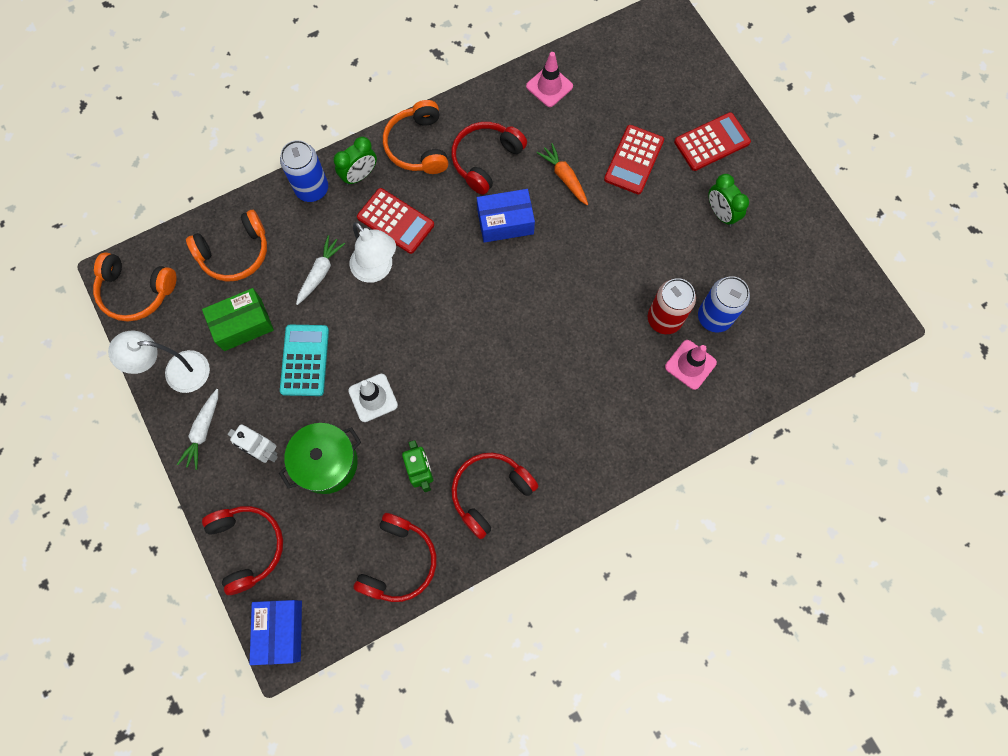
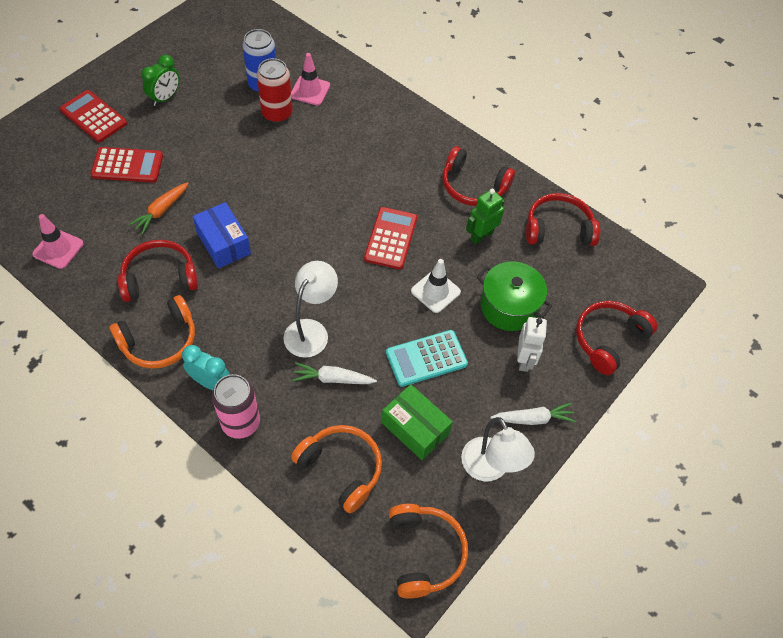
camera: 115 degrees left, 15 degrees down
blue box [249,600,302,665] -> none
blue can [280,140,328,202] -> pink can [212,374,260,439]
green clock [334,137,377,185] -> turquoise clock [182,345,230,390]
red calculator [357,188,434,254] -> red calculator moved to [364,207,417,269]
red headphones [451,122,527,195] -> red headphones turned 150 degrees clockwise [118,240,198,302]

